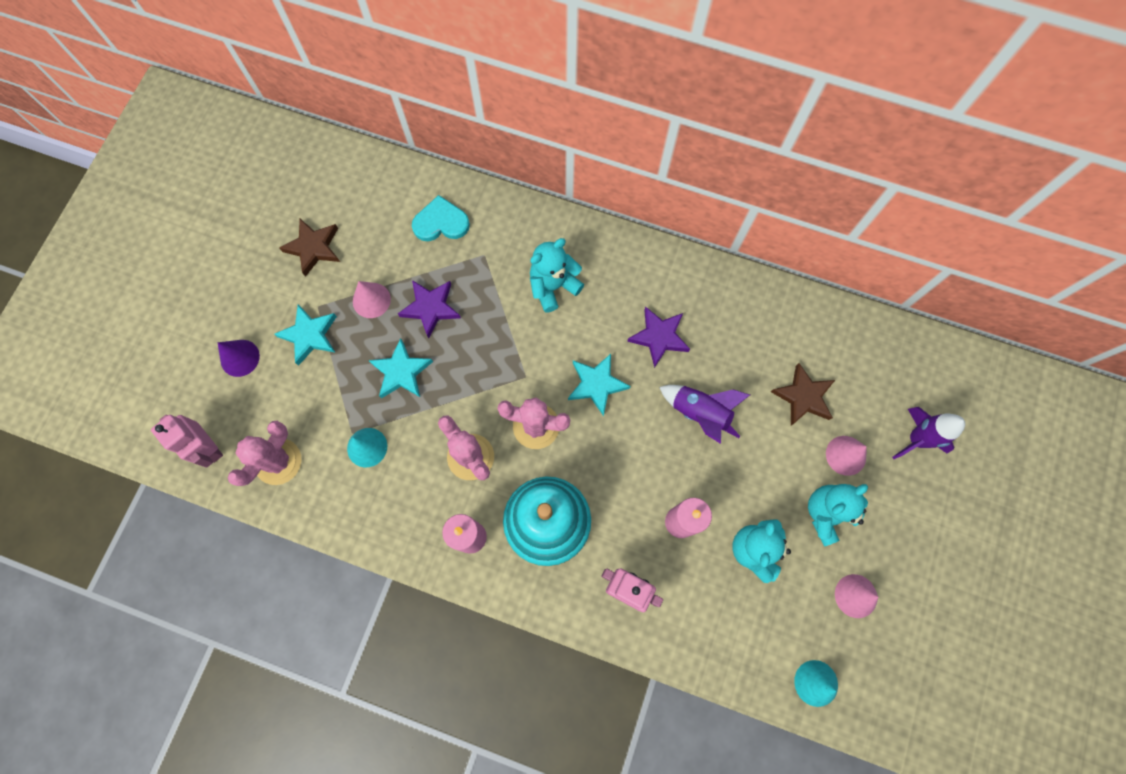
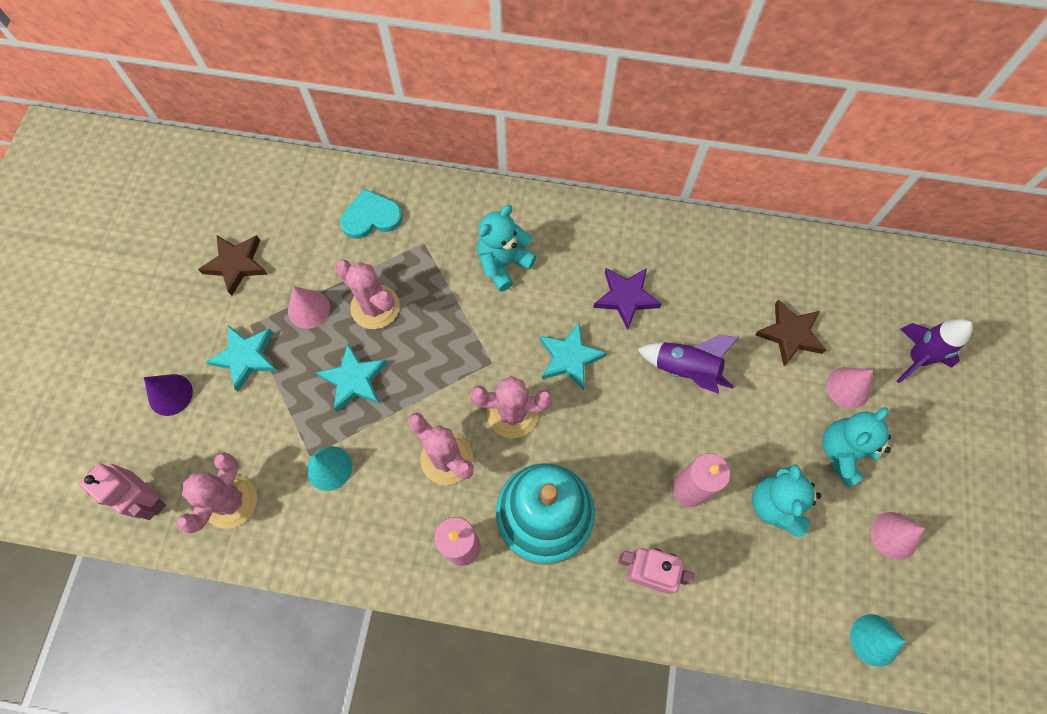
camera: 10 degrees left, 5 degrees down
purple star [398,280,461,338] -> pink cactus [335,260,400,329]

